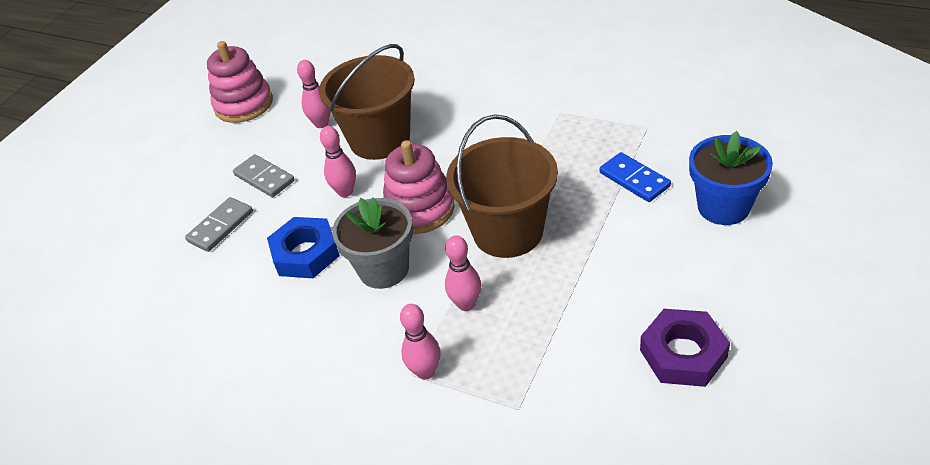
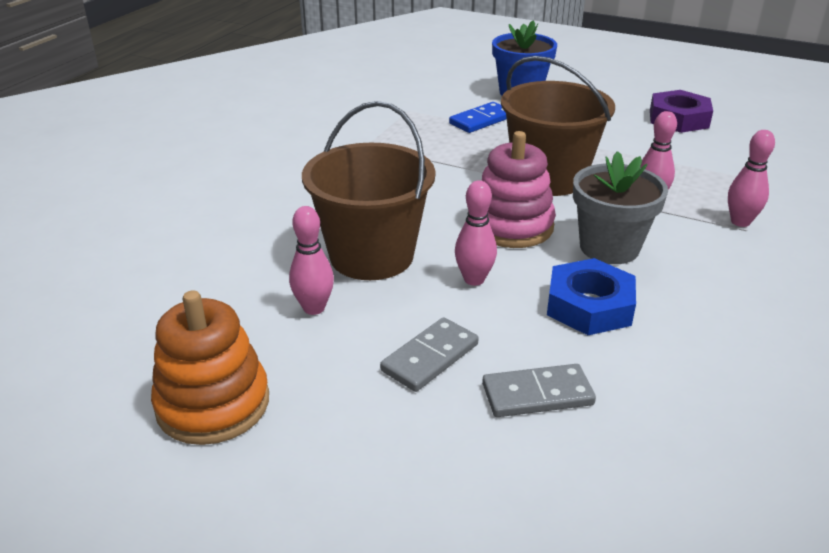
camera: 95 degrees left, 10 degrees down
grey domino [185,197,253,252] -> grey domino turned 45 degrees counterclockwise [482,364,596,417]
pink stacking toy [207,41,273,123] -> orange stacking toy [151,290,269,445]

